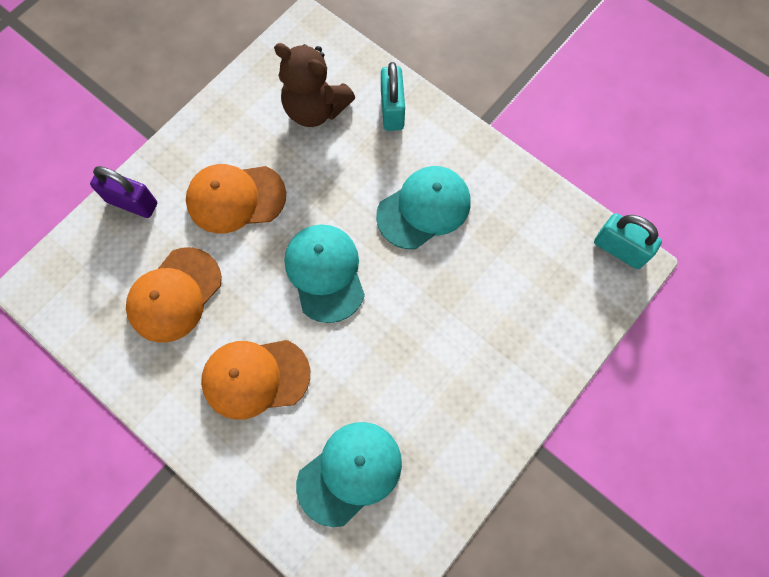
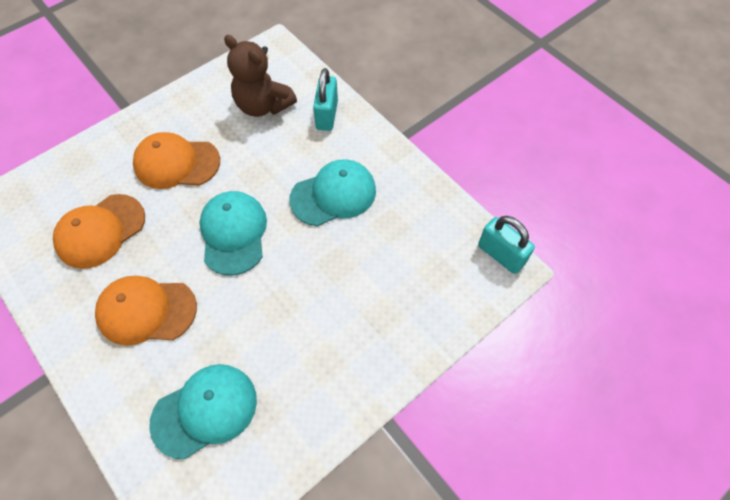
camera: 10 degrees right, 10 degrees down
purple padlock [90,166,157,218] -> none

